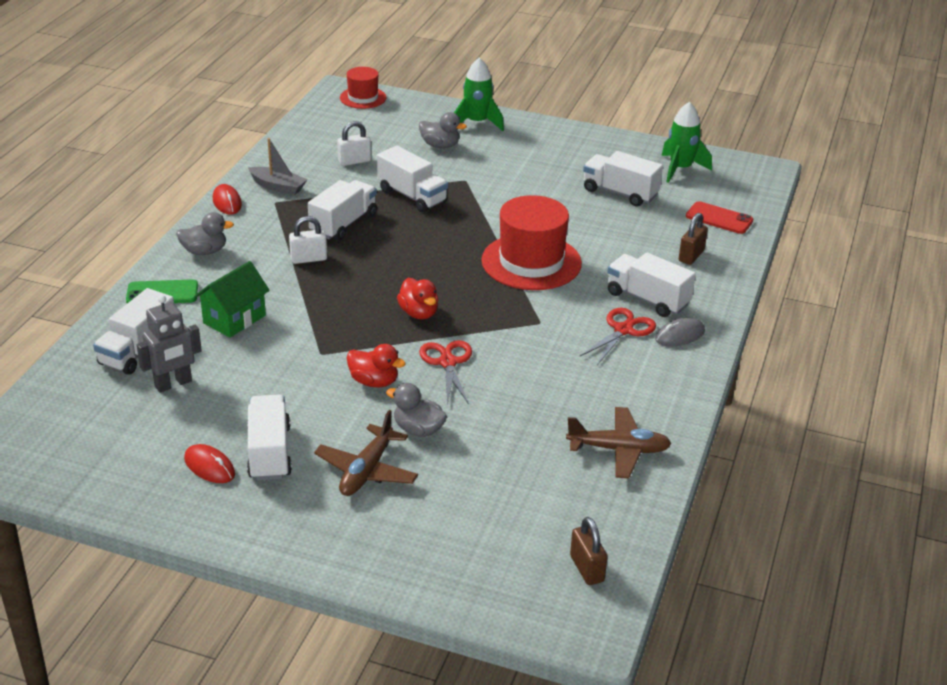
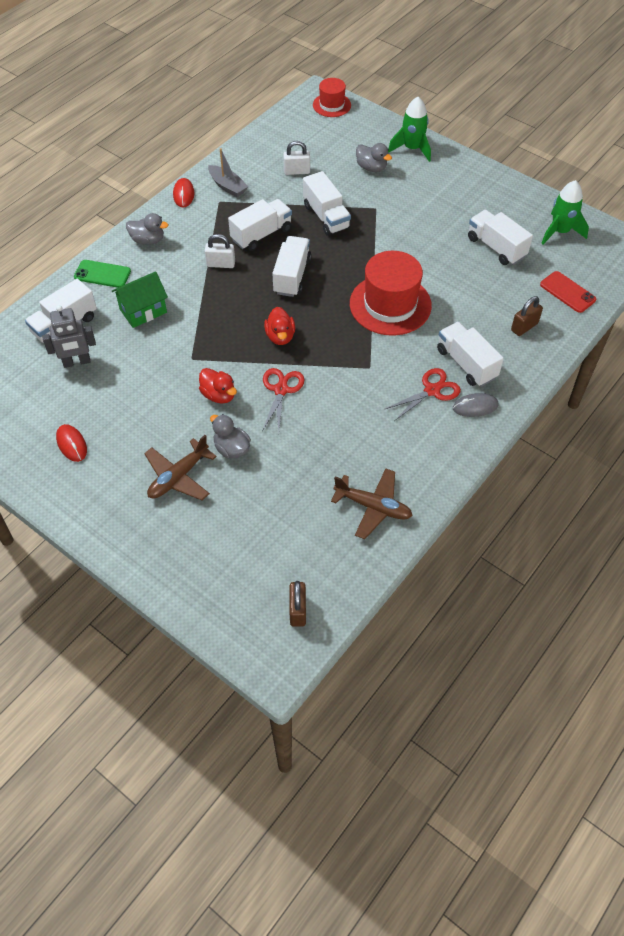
camera: 20 degrees right, 20 degrees up
white truck [247,395,292,481] -> white truck moved to [272,236,311,297]

